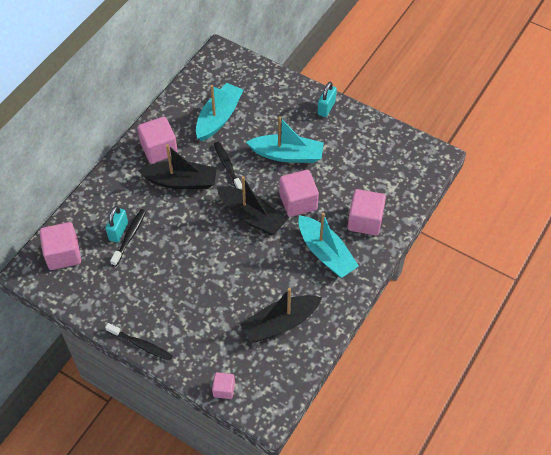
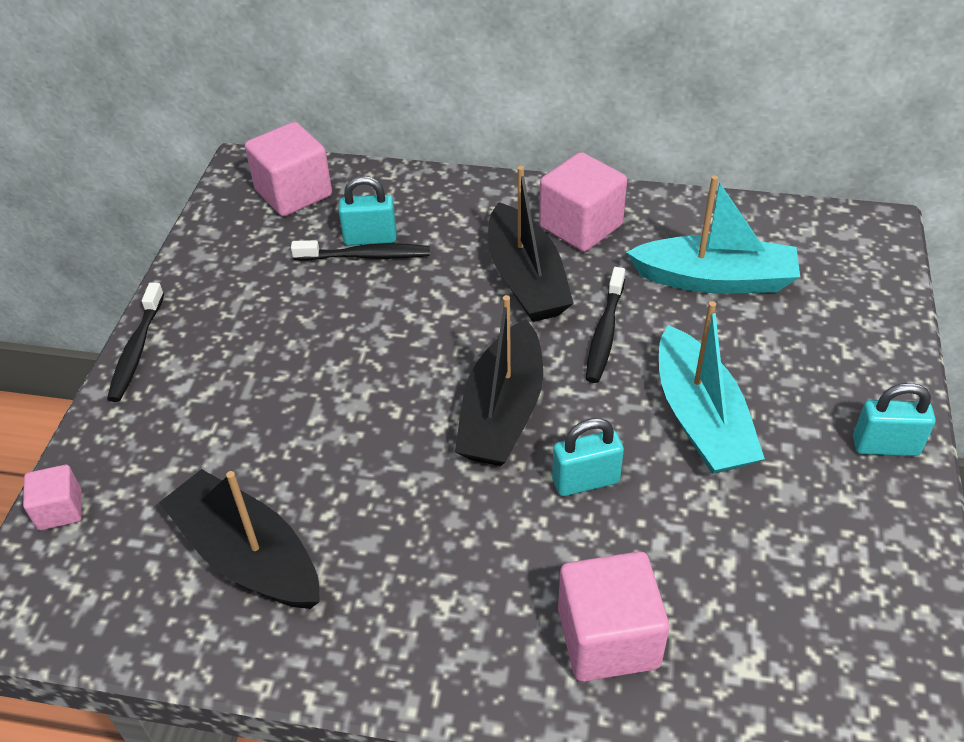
camera: 70 degrees right, 10 degrees down
black toothbrush [214,141,242,189] -> black toothbrush turned 150 degrees clockwise [586,267,625,383]
pink cube [279,170,319,217] -> turquoise padlock [552,418,624,496]
turquoise boat [299,212,359,278] -> none

